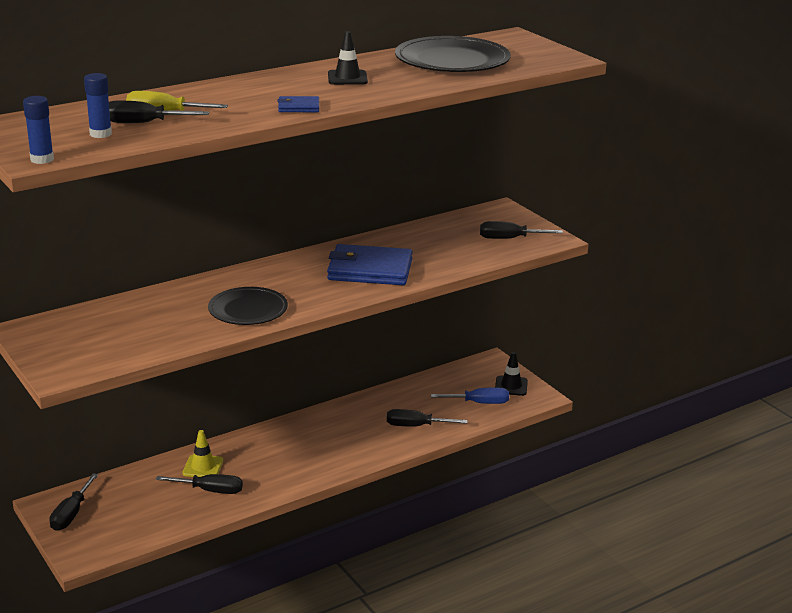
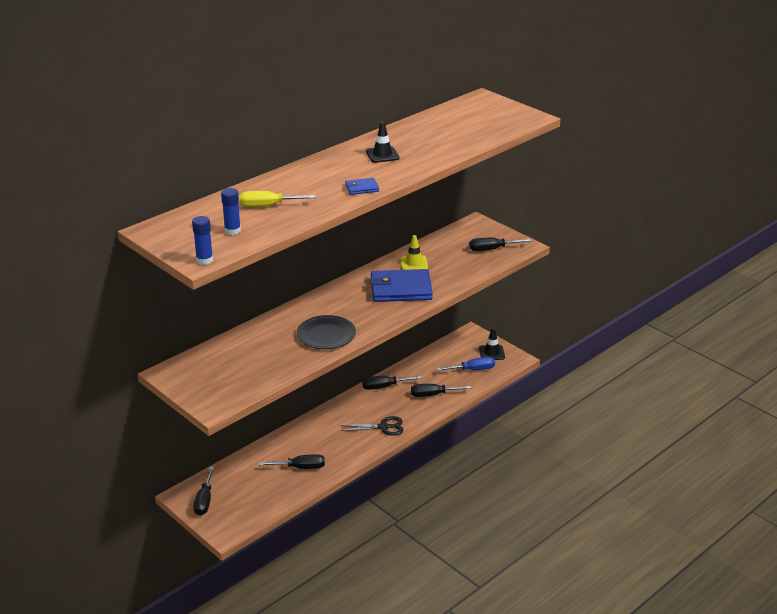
camera: 10 degrees left, 5 degrees up
black screwdriver [109,100,209,123] -> black screwdriver moved to [362,376,422,390]
yellow traffic cone [183,430,223,477] -> yellow traffic cone moved to [400,235,428,270]
black plate [395,36,511,72] -> none
none -> black scissors [341,416,404,436]

